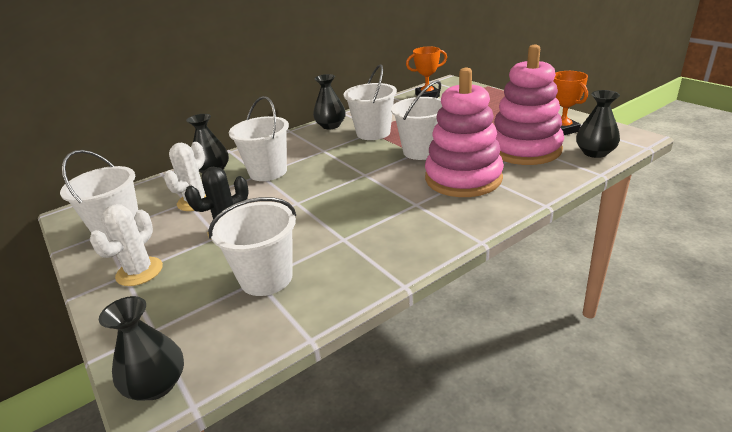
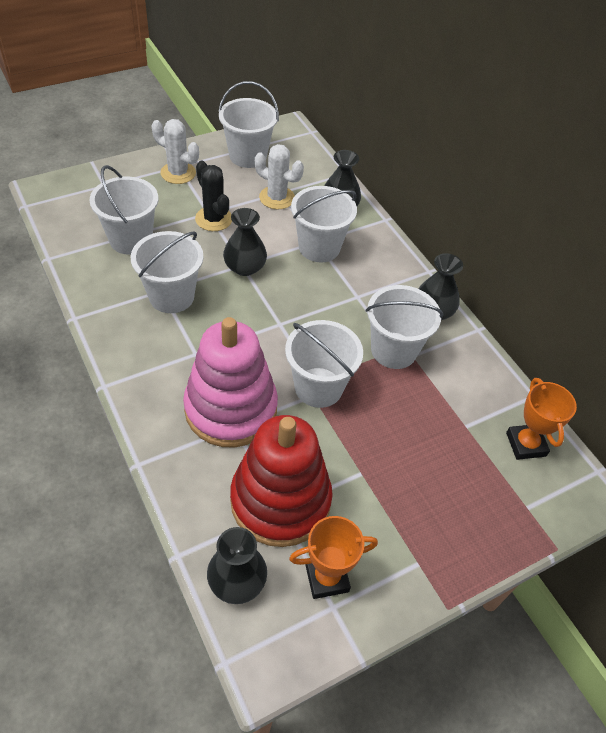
camera: 90 degrees right, 20 degrees up
black vase [99,296,184,401] -> black vase moved to [223,208,267,276]
pink stacking toy [494,45,564,165] -> red stacking toy [230,415,333,547]
none -> white bucket [131,231,204,313]

